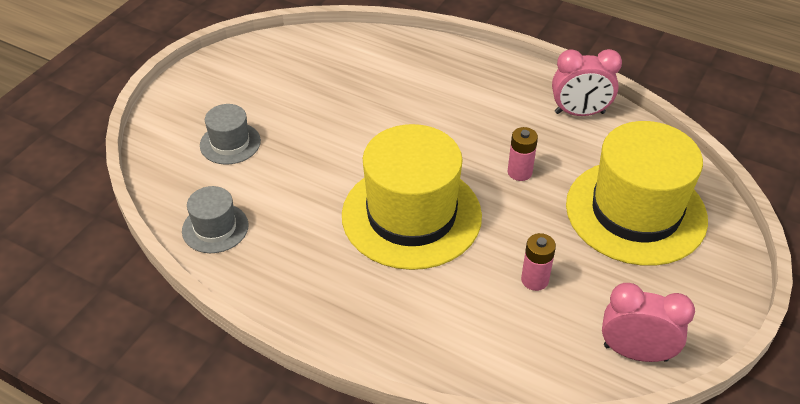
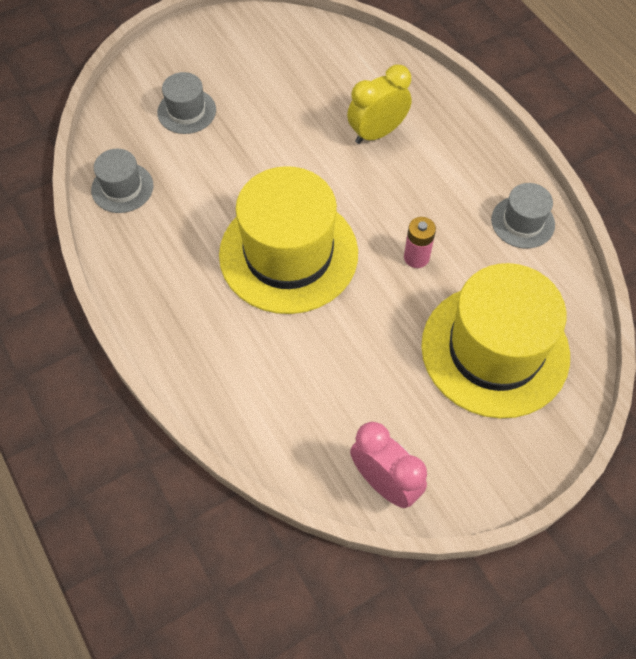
camera: 30 degrees right, 15 degrees up
pink battery [521,233,556,291] -> none
pink clock [552,49,622,116] -> grey hat [491,183,555,249]
none -> yellow clock [347,65,412,144]

